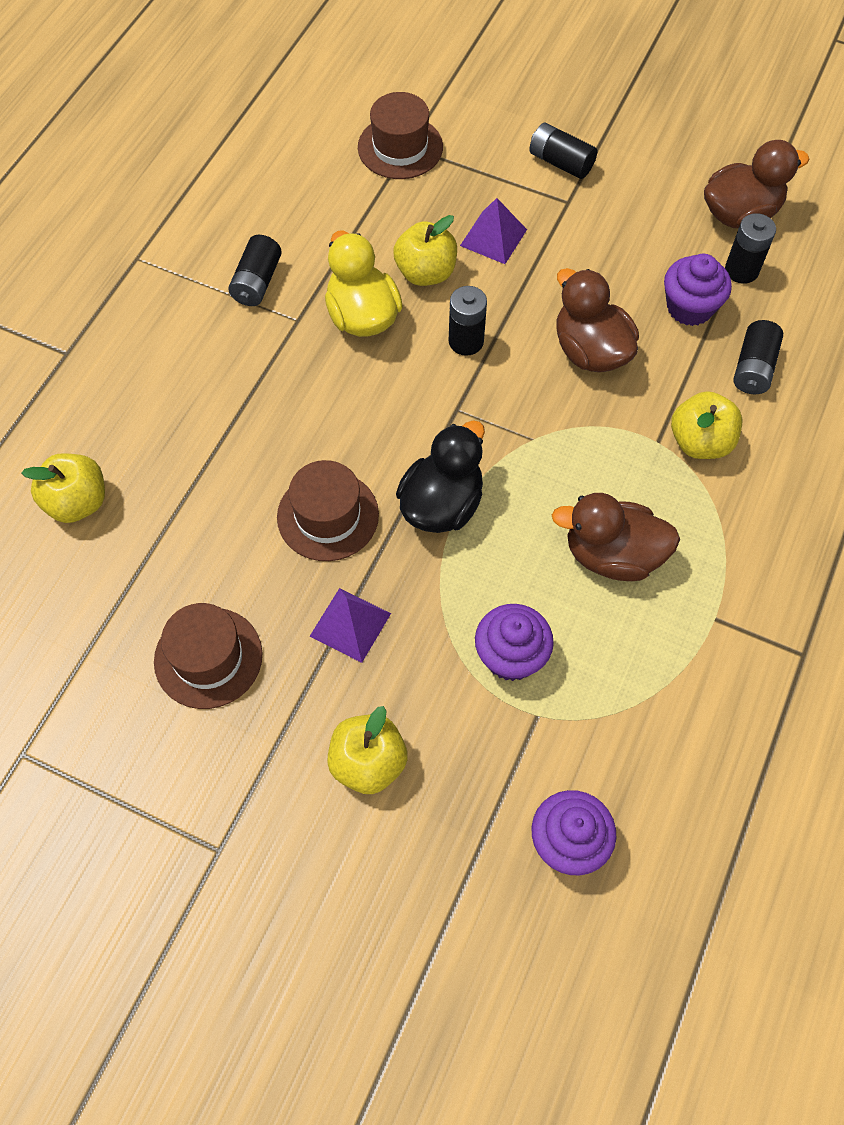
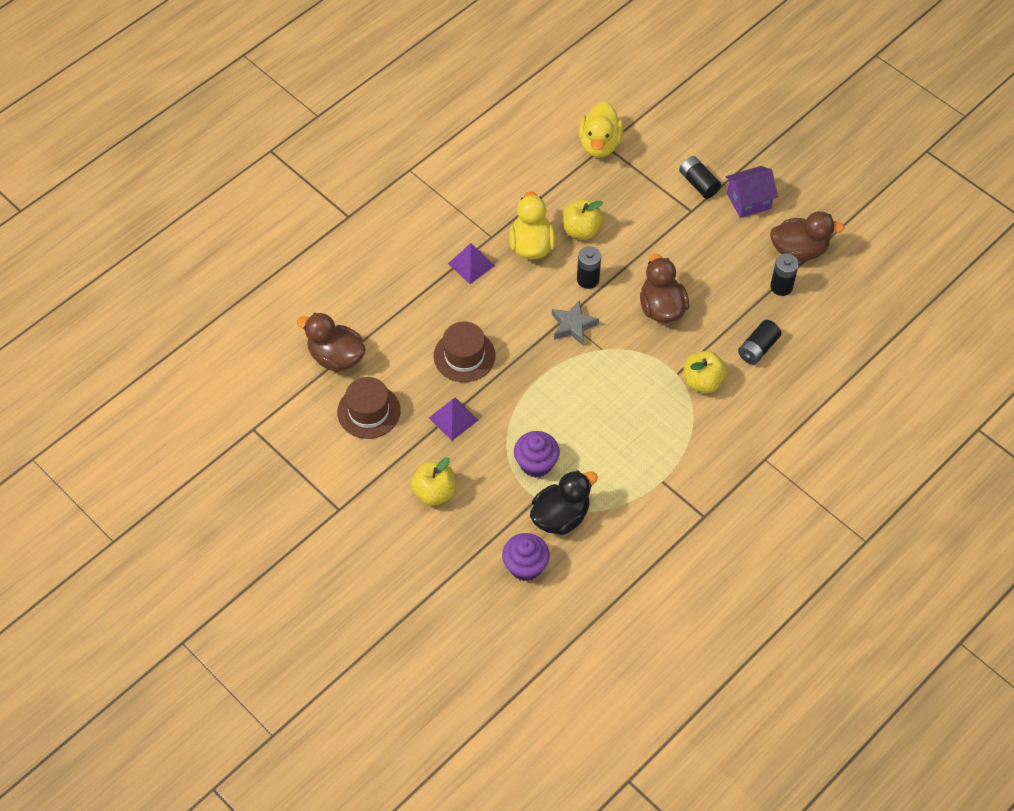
camera: 20 degrees right, 5 degrees down
yellow apple [22,453,105,523] -> none
black battery [228,235,282,306] -> none
brown hat [358,92,443,179] -> yellow duck [578,101,624,157]
black duck [396,420,485,533] -> black duck moved to [530,470,598,535]
purple pyramid [460,198,527,264] -> purple pyramid moved to [448,243,495,284]
brown duck [552,493,680,581] -> brown duck moved to [297,313,366,372]
purple cupcake [664,254,732,326] -> none
none -> grey star [552,300,599,345]
none -> purple house [726,166,778,218]

